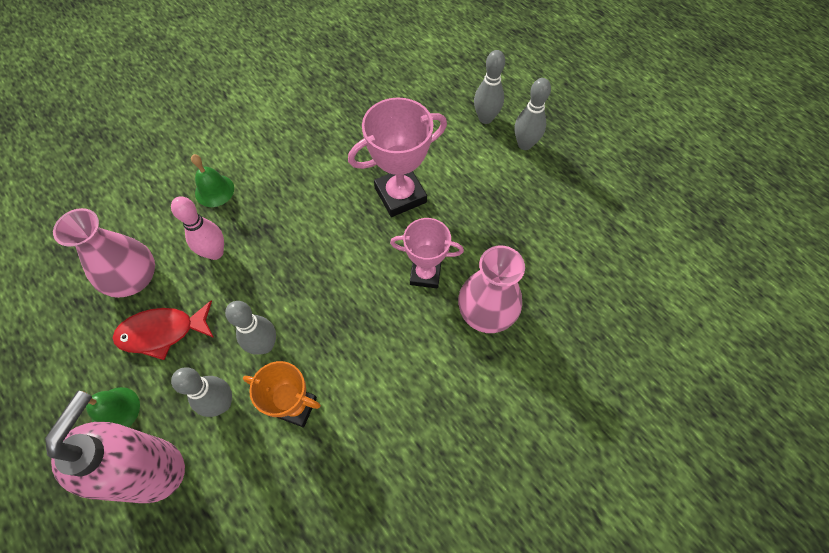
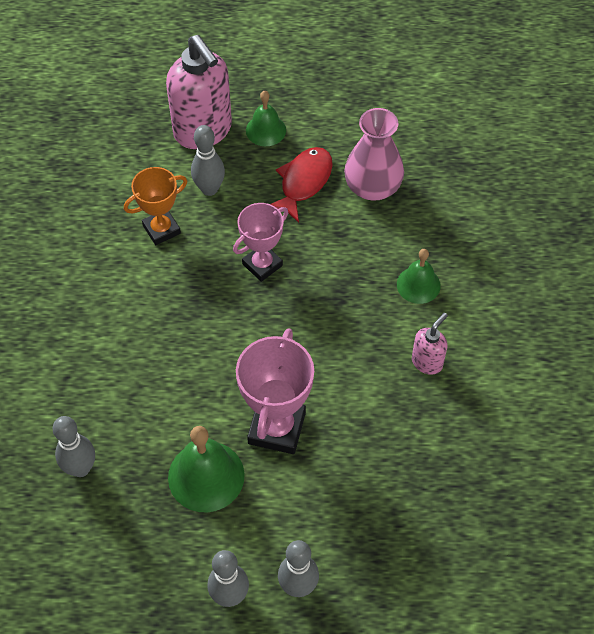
camera: 130 degrees right, 5 degrees down
pink bowling pin [171,197,224,260] -> none
grey bowling pin [225,301,276,355] -> grey bowling pin moved to [53,416,95,477]
pink trophy [390,218,464,288] -> pink trophy moved to [233,203,288,282]
pink vase [458,246,525,333] -> none
none -> green bell [168,426,245,512]
none -> pink soap dispenser [412,313,448,375]

